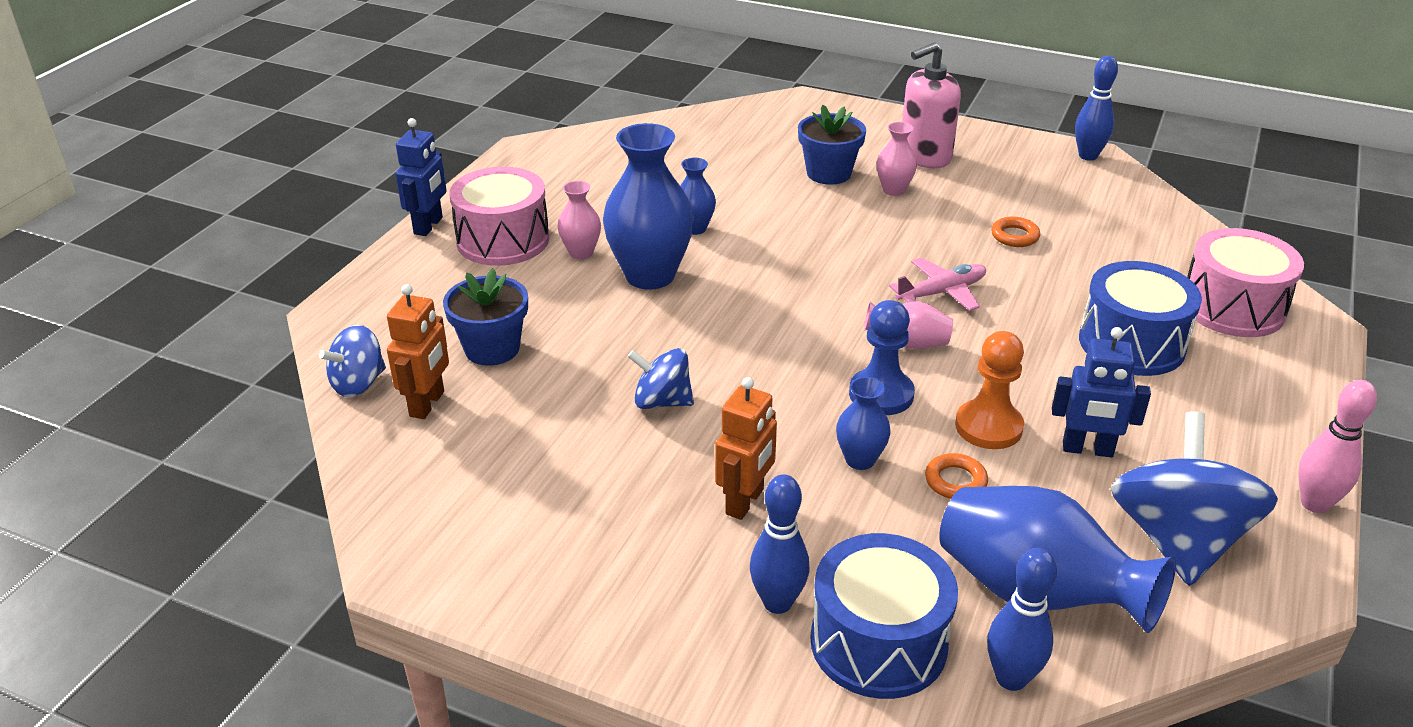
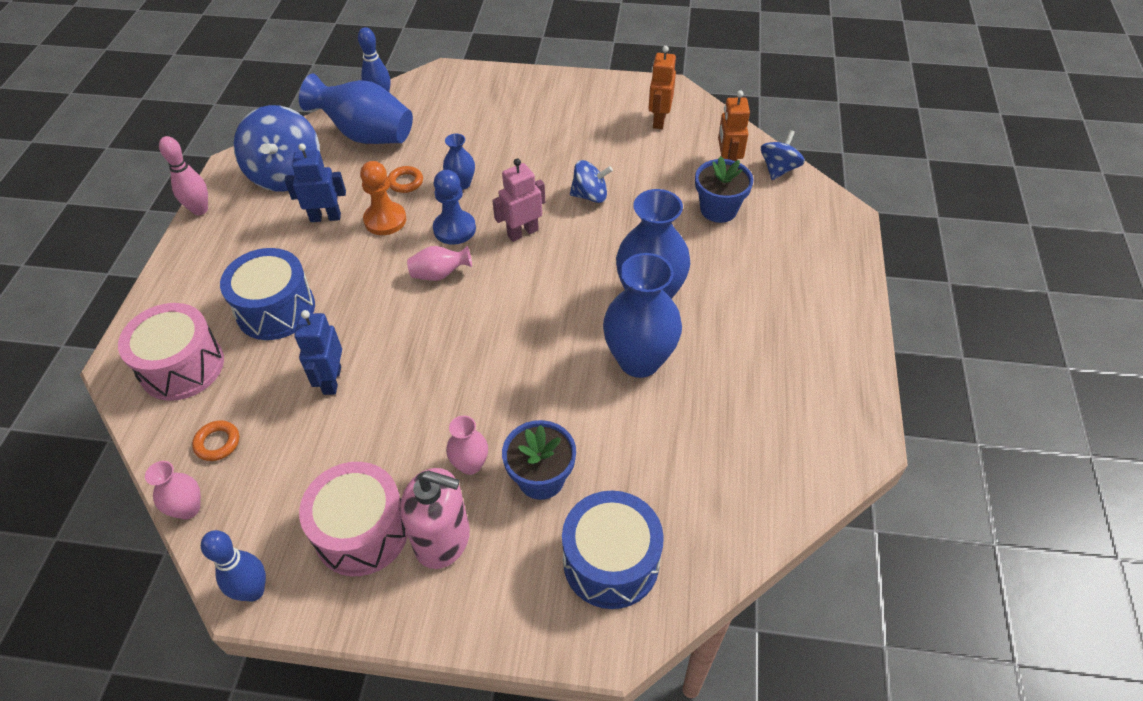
camera: 165 degrees right, 15 degrees up
blue robot [396,118,447,236] -> blue robot moved to [294,310,342,395]
pink drum [449,167,549,266] -> pink drum moved to [299,462,408,576]
pink vase [558,181,601,260] -> pink vase moved to [145,461,201,520]
blue vase [680,158,716,235] -> blue vase [603,253,682,378], size x2.00
orange robot [715,377,777,520] -> orange robot moved to [648,46,676,129]
blue bowling pin [750,474,810,614] -> none
blue drum [810,533,958,699] -> blue drum moved to [562,491,664,609]
pink plane [889,258,986,311] -> none
pink soap dispenser [902,42,961,168] -> pink soap dispenser turned 60 degrees clockwise [400,468,470,569]
orange ring [991,217,1040,247] -> orange ring moved to [192,420,239,461]
none -> pink robot [492,158,545,242]

